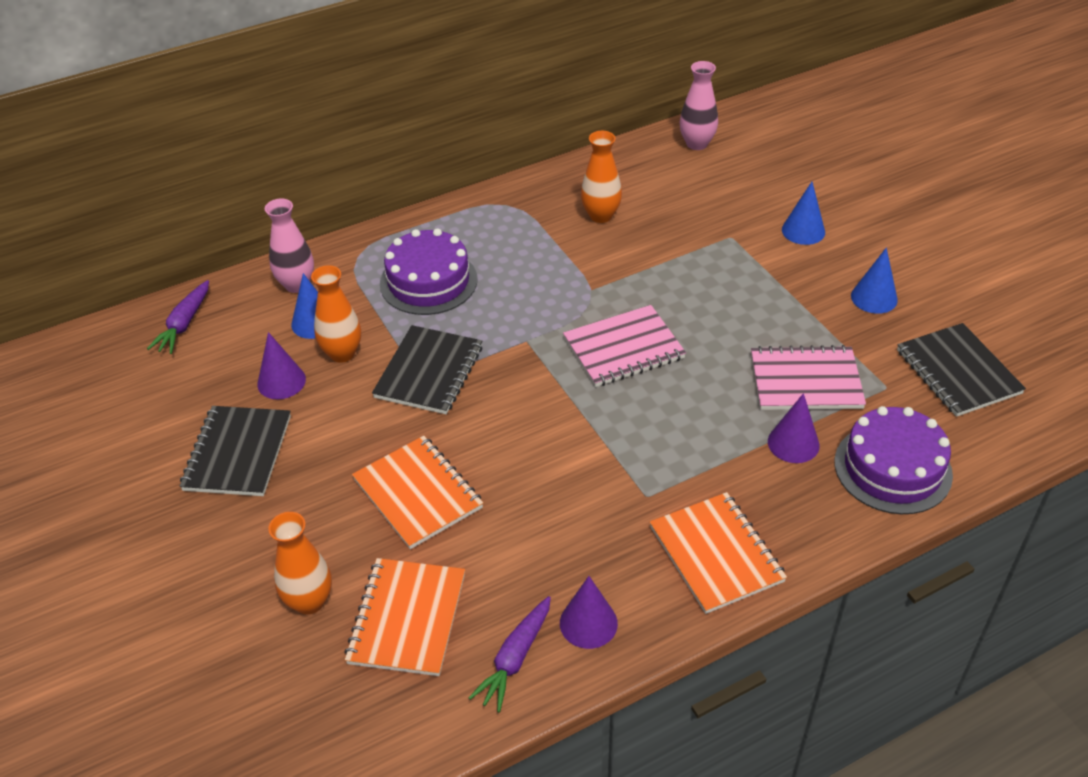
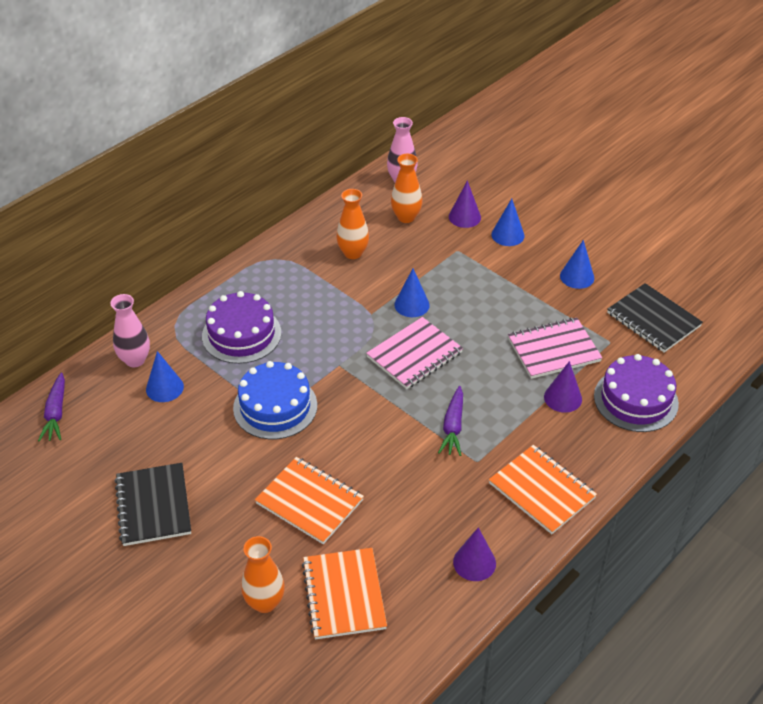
camera: 20 degrees left, 0 degrees up
purple cone [257,332,306,399] -> purple cone moved to [449,180,481,228]
orange vase [311,265,361,363] -> orange vase moved to [391,154,423,223]
black notebook [372,325,483,414] -> blue cake [233,361,317,439]
purple carrot [469,596,551,713] -> purple carrot moved to [438,386,463,456]
none -> blue cone [394,268,430,317]

